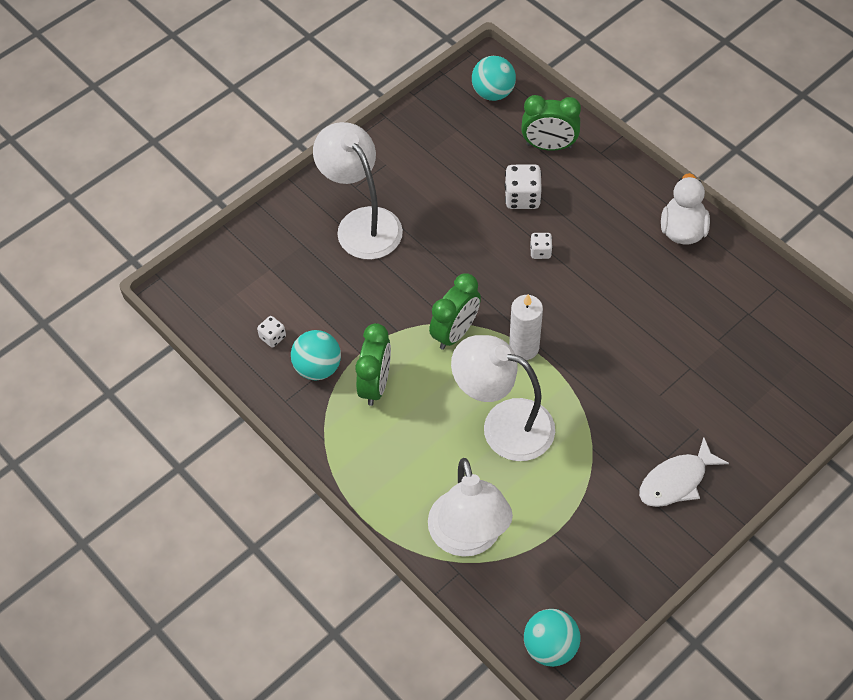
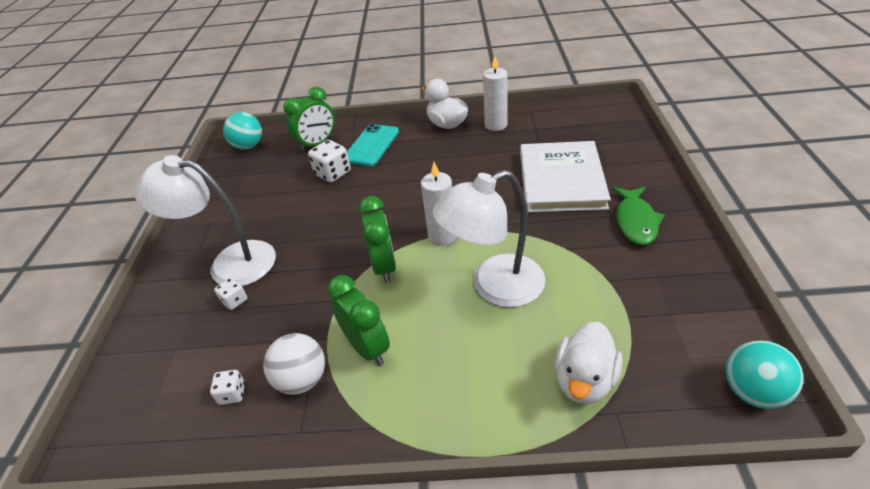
camera: 45 degrees left, 15 degrees down
turquoise ball [291,330,341,380] -> white ball [263,333,325,395]
white lamp [428,458,513,557] -> white duck [555,321,623,404]
white dice [530,233,553,259] -> white dice moved to [214,278,247,310]
white fish [639,437,729,507] -> green fish [612,187,665,245]
none -> turquoise phone [347,124,399,167]
none -> white candle [483,56,507,131]
none -> white book [520,141,611,212]

